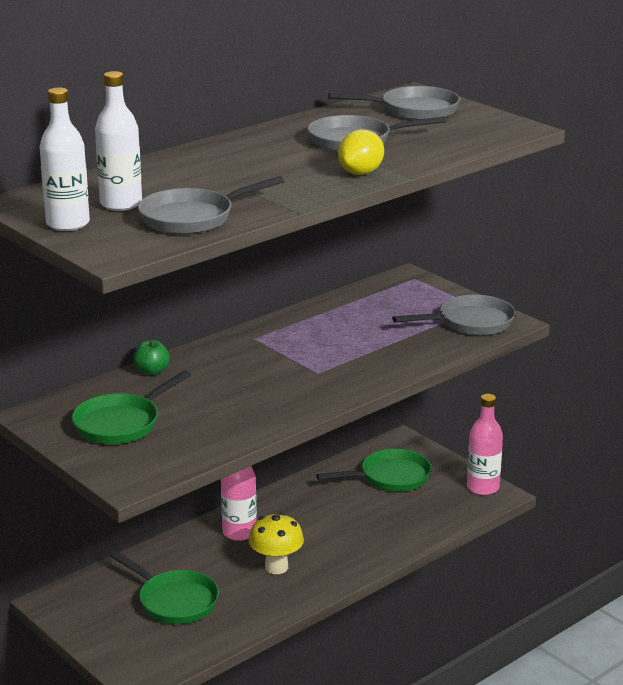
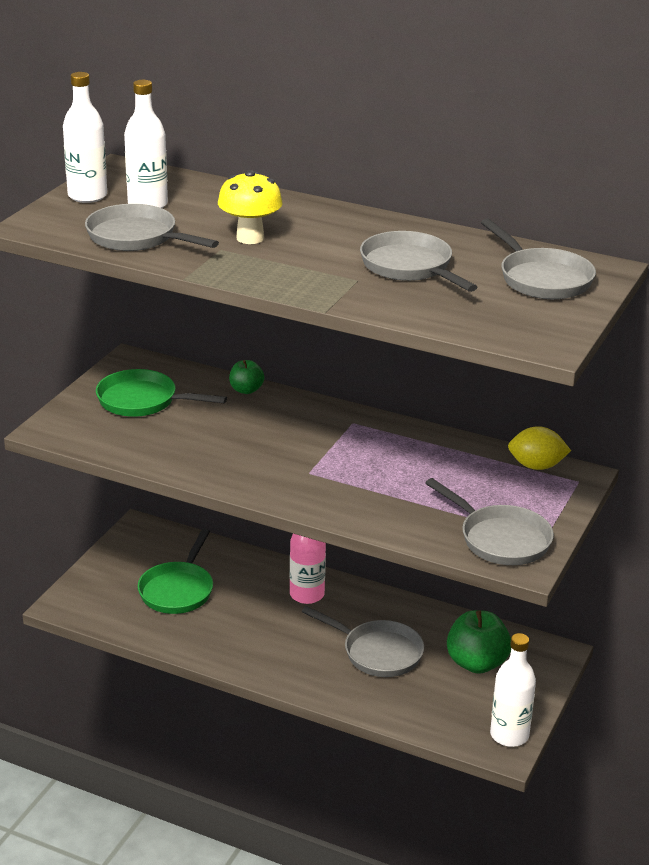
camera: 65 degrees right, 5 degrees up
yellow mushroom [249,512,304,574] -> yellow mushroom moved to [218,170,282,244]
green pan [316,449,432,492] -> green apple [447,610,511,674]
yellow lemon [338,130,384,175] -> yellow lemon moved to [508,426,571,470]
pink bottle [467,394,503,495] -> white bottle [490,633,536,747]
none -> grey pan [302,606,424,677]

